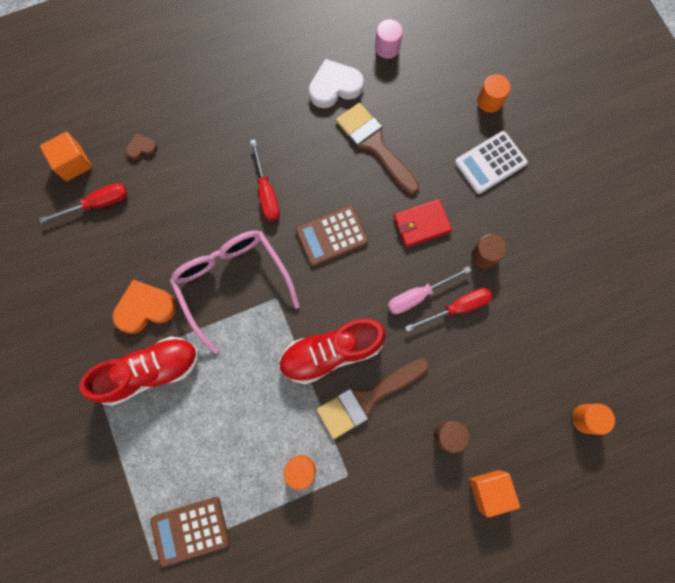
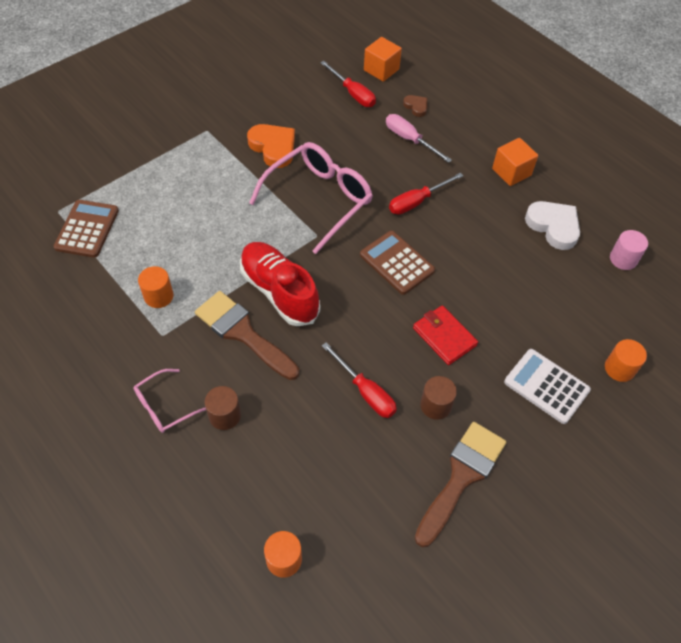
camera: 70 degrees right, 20 degrees down
red shoe [79,336,199,406] -> none
brown calculator [150,497,230,567] -> brown calculator turned 45 degrees clockwise [54,200,119,258]
brown brush [336,103,419,194] -> brown brush moved to [415,422,506,547]
pink screwdriver [388,266,471,314] -> pink screwdriver moved to [386,114,452,163]
orange cube [469,470,520,518] -> orange cube moved to [492,138,538,186]
none -> pink glasses [133,369,206,433]

